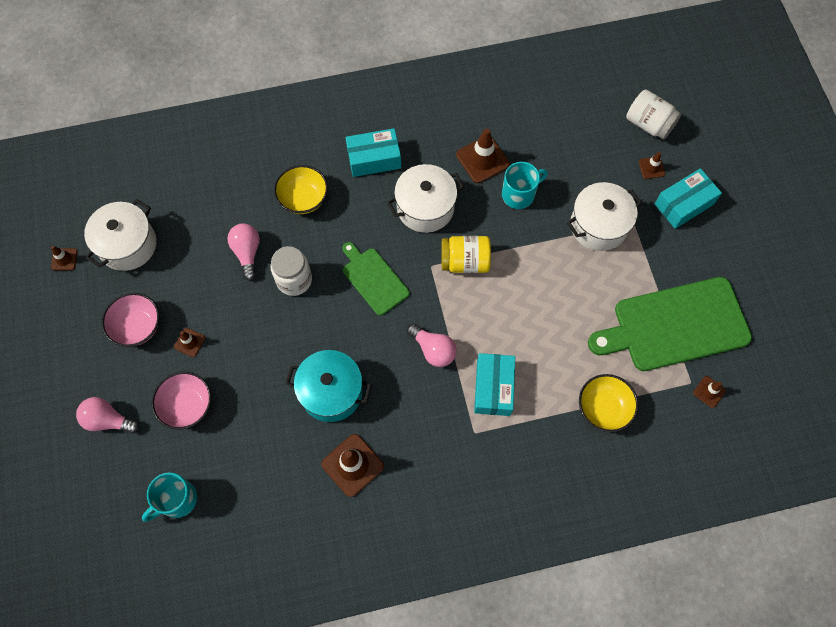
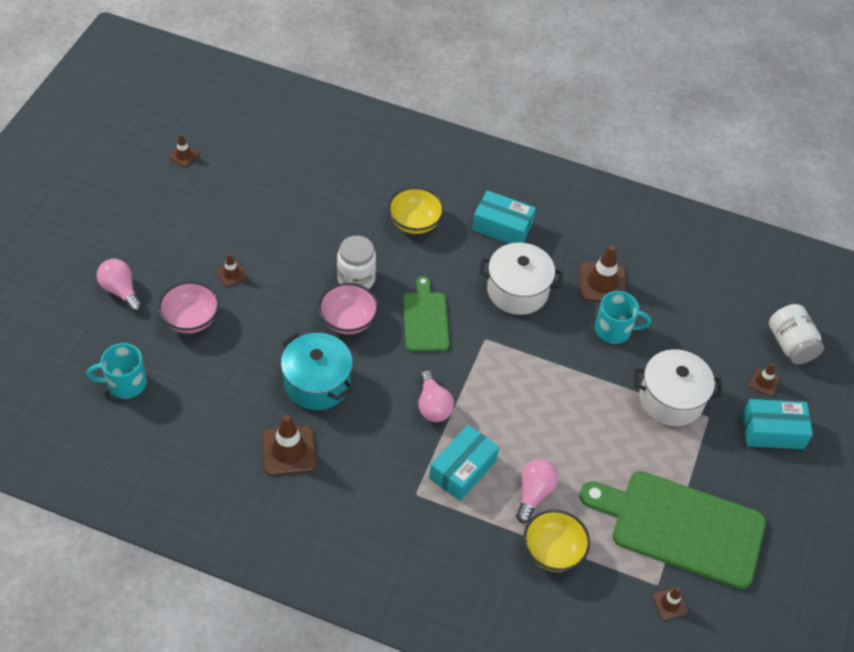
camera: 30 degrees right, 15 degrees down
white pot [84,199,156,271] -> none
pink bowl [102,293,159,347] -> pink bowl moved to [318,283,378,334]
pink light bulb [227,223,260,281] -> pink light bulb moved to [516,459,558,523]
yellow jar [441,236,491,273] -> none

